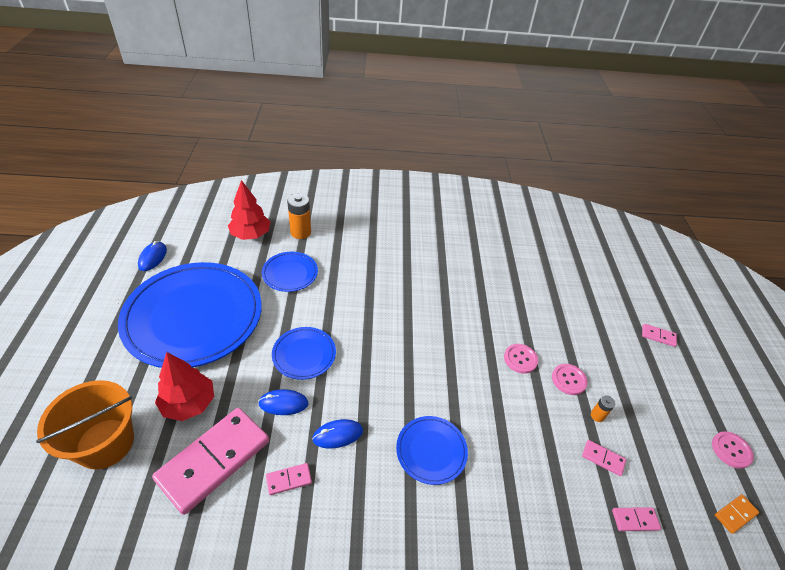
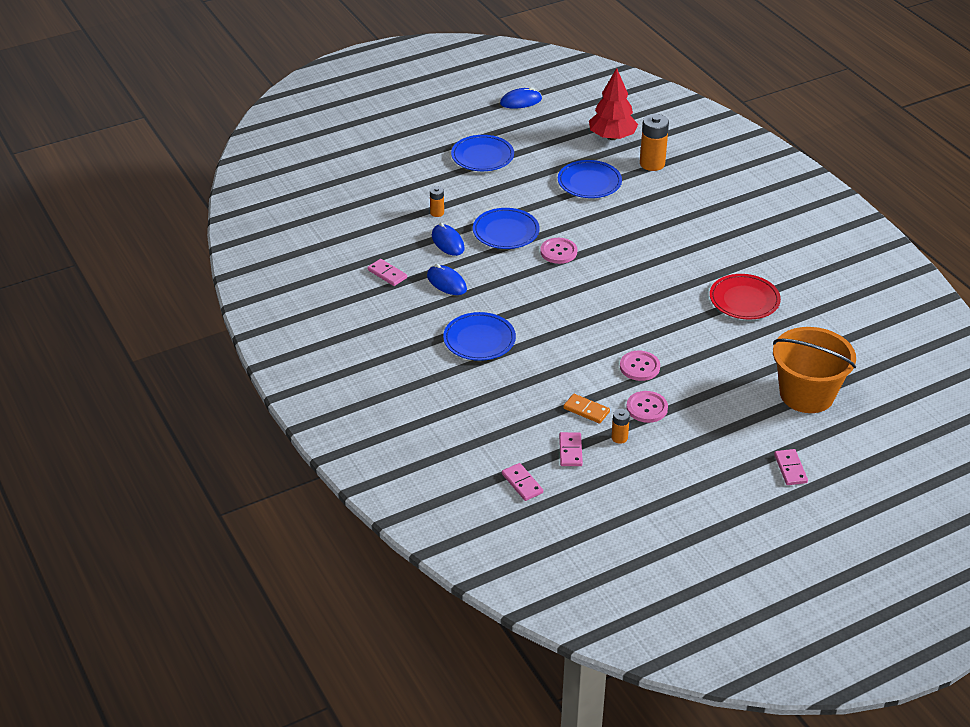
camera: 65 degrees right, 5 degrees down
orange bucket [36,380,134,469] -> orange bucket moved to [773,327,856,413]
blue plate [118,262,262,368] -> blue plate [451,135,514,171], size x0.45
pink domino [152,408,269,515] -> none
red tree [155,352,214,421] -> none
pink button [712,431,754,469] -> pink button moved to [540,238,577,264]
orange domino [715,495,759,534] -> orange domino moved to [563,394,610,424]
none -> orange battery [430,186,444,217]
none -> red plate [710,274,781,320]

